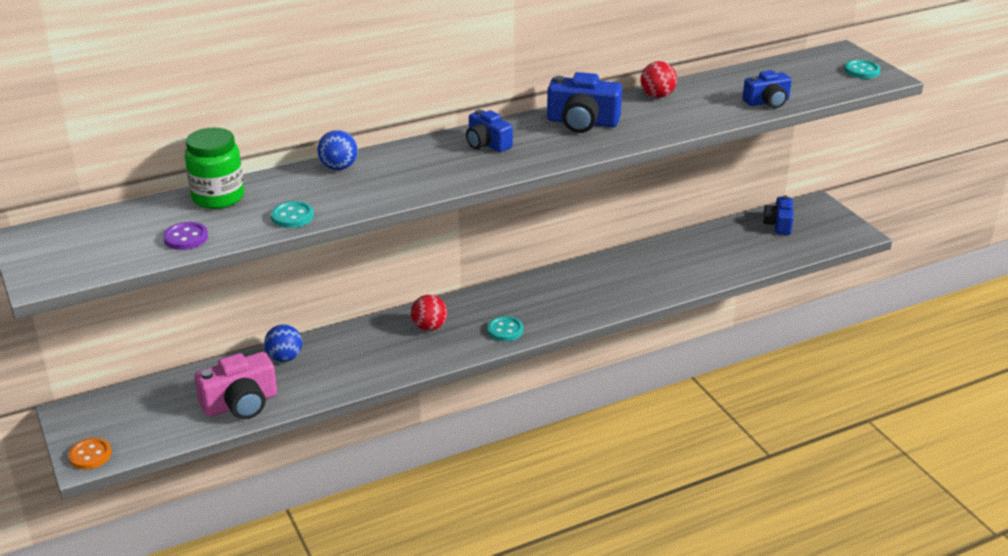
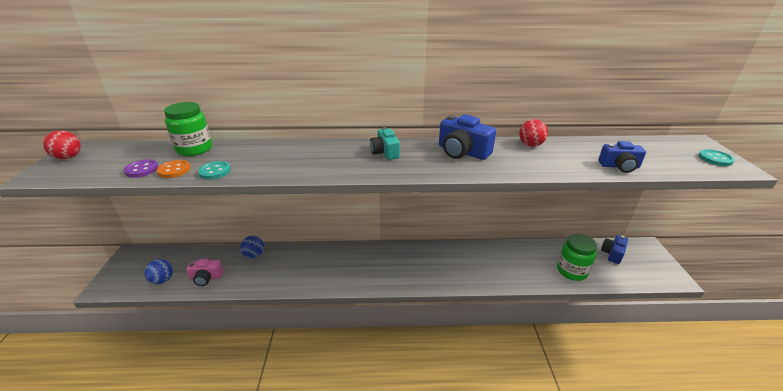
camera: 25 degrees right, 0 degrees up
orange button [68,438,111,469] -> orange button moved to [157,160,190,178]
pink camera [194,352,277,419] -> pink camera [186,259,223,286], size x0.65
blue ball [318,130,358,170] -> blue ball moved to [144,259,173,284]
red ball [411,295,447,331] -> red ball moved to [43,130,81,159]
blue camera [466,109,513,152] -> turquoise camera [370,127,400,160]
turquoise button [487,316,523,341] -> none
none -> green jar [557,234,597,281]

